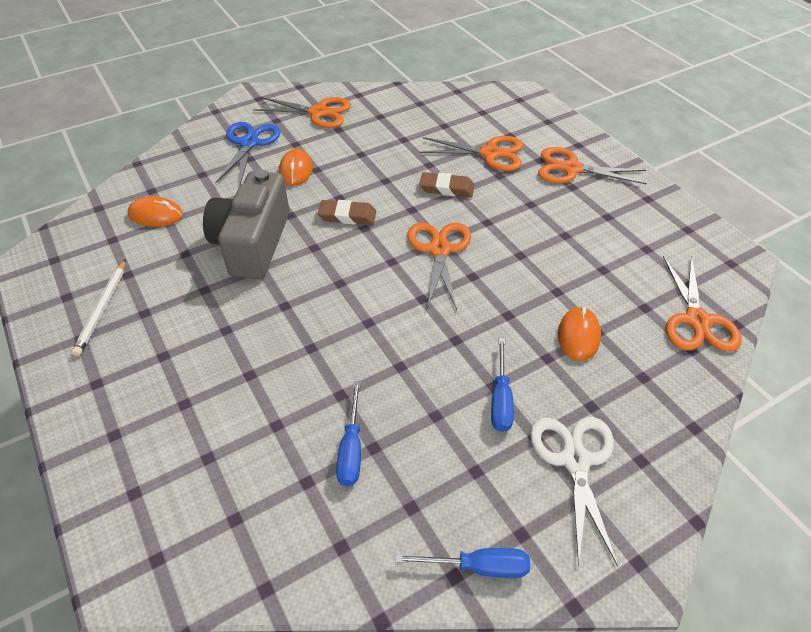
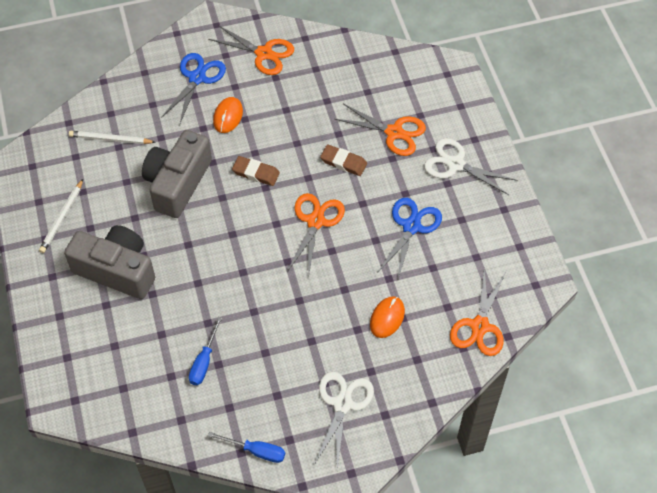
camera: 15 degrees right, 10 degrees up
orange mouse [127,196,183,227] -> white pencil [69,131,156,144]
blue screwdriver [491,338,514,432] -> none
orange scissors [538,147,647,185] -> white scissors [424,138,517,195]
none -> grey camera [64,225,155,299]
none -> blue scissors [377,198,442,279]

